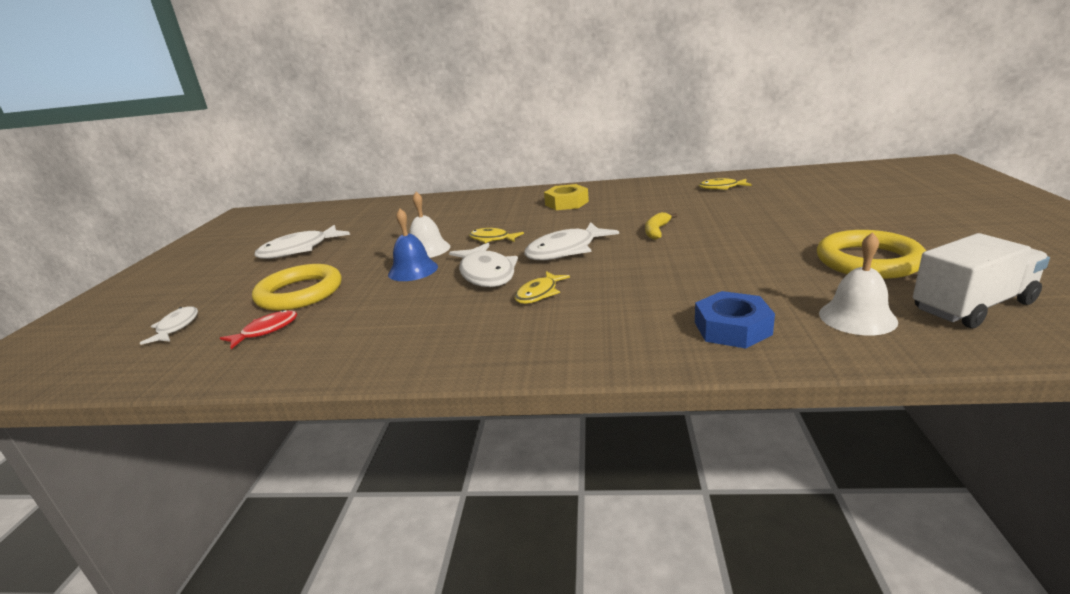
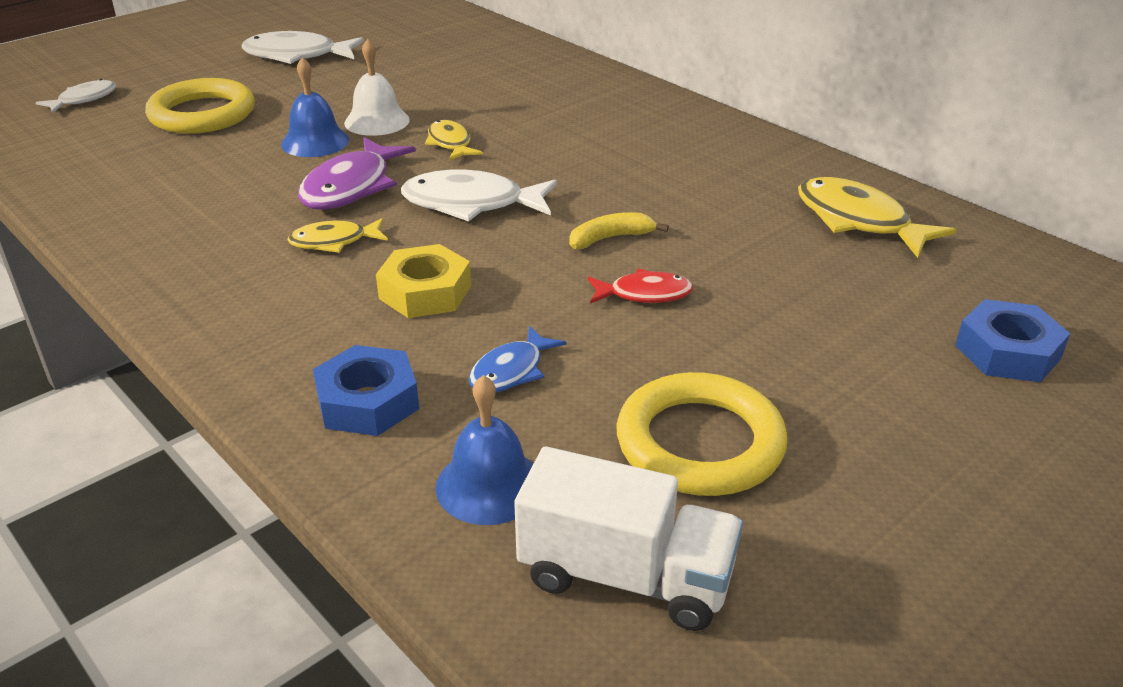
camera: 40 degrees right, 10 degrees up
red fish [220,310,297,349] -> red fish moved to [588,268,693,304]
white fish [449,243,518,287] -> purple fish [298,137,416,210]
yellow nut [544,184,589,210] -> yellow nut moved to [376,244,471,318]
yellow fish [699,178,752,190] -> yellow fish [798,177,956,258], size x1.69
white bell [819,232,898,336] -> blue bell [435,375,533,525]
none -> blue fish [469,326,567,392]
none -> blue nut [955,299,1070,382]

